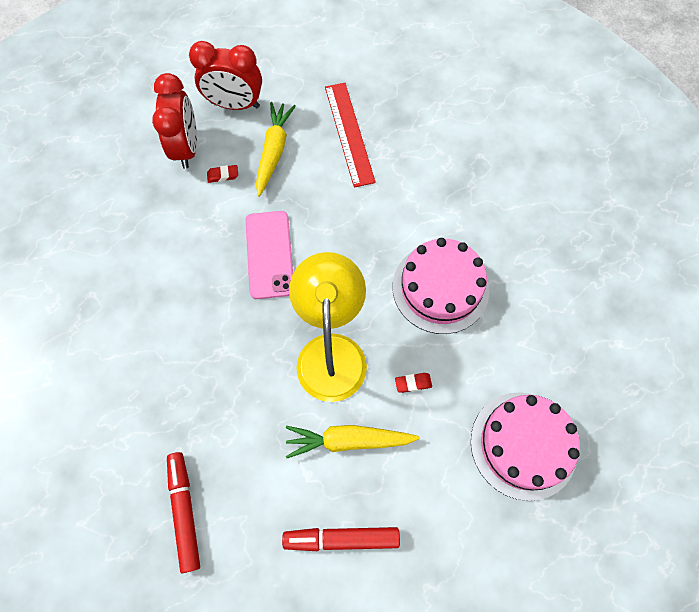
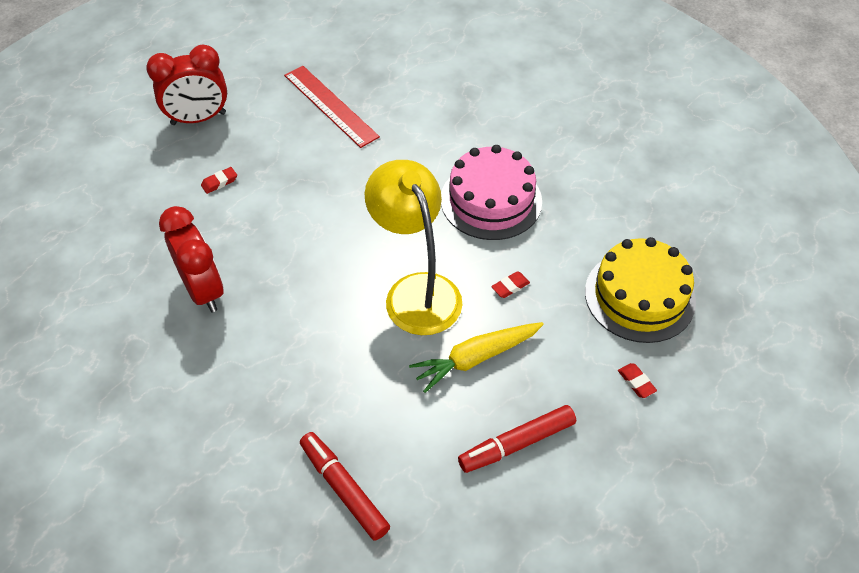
camera: 25 degrees left, 15 degrees down
red clock [152,73,197,169] -> red clock moved to [159,206,224,312]
pink phone [245,211,293,299] -> none
yellow carrot [256,102,296,197] -> none
pink cake [471,392,580,501] -> yellow cake [585,237,696,343]
none -> red eraser [618,363,657,398]

